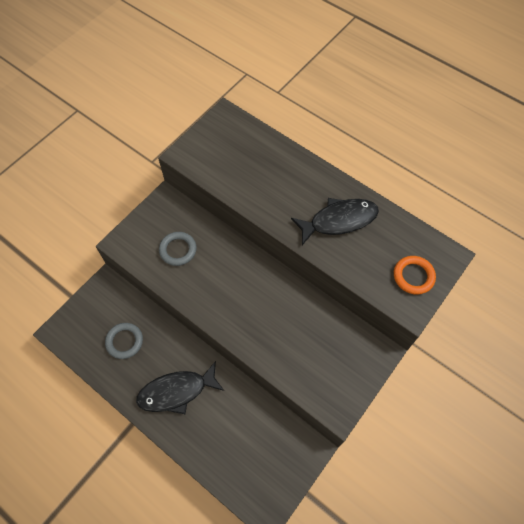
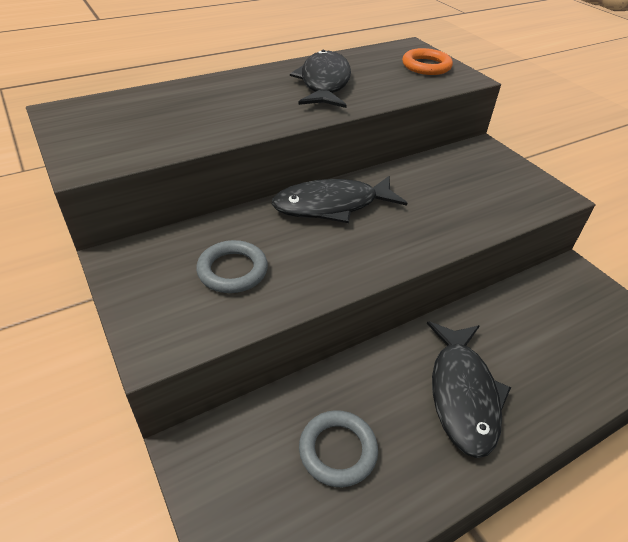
camera: 70 degrees left, 20 degrees down
none -> black fish [271,176,407,223]

